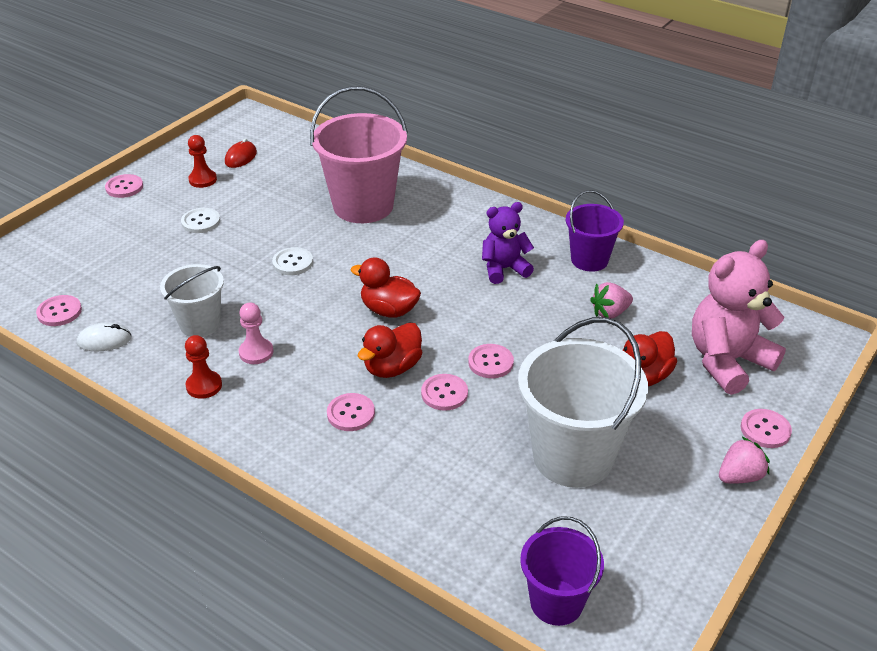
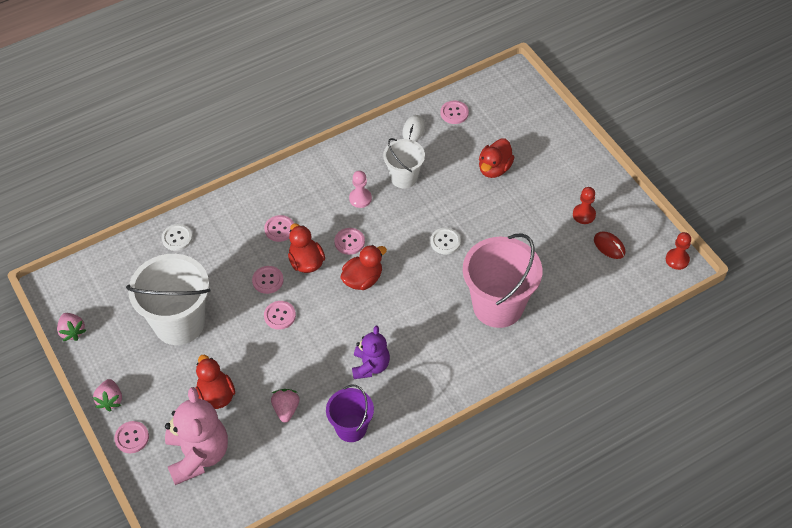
camera: 115 degrees right, 15 degrees up
pink button [105,174,143,198] -> pink button moved to [334,228,365,255]
white button [181,208,220,233] -> white button moved to [162,224,192,251]
red pawn [185,335,222,399] -> red pawn moved to [666,232,691,270]
purple bucket [520,516,604,626] -> none
none -> pink strawberry [57,313,87,341]
none -> red duck [479,139,514,178]

